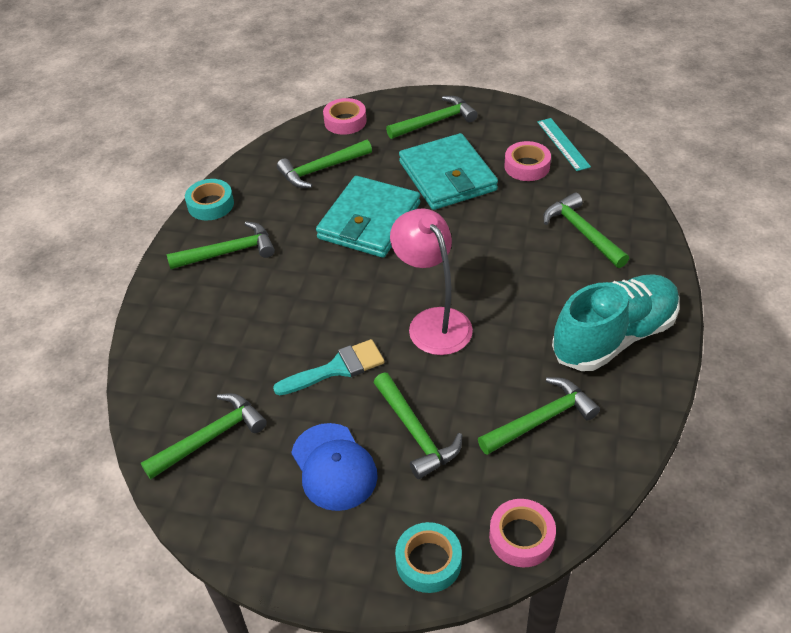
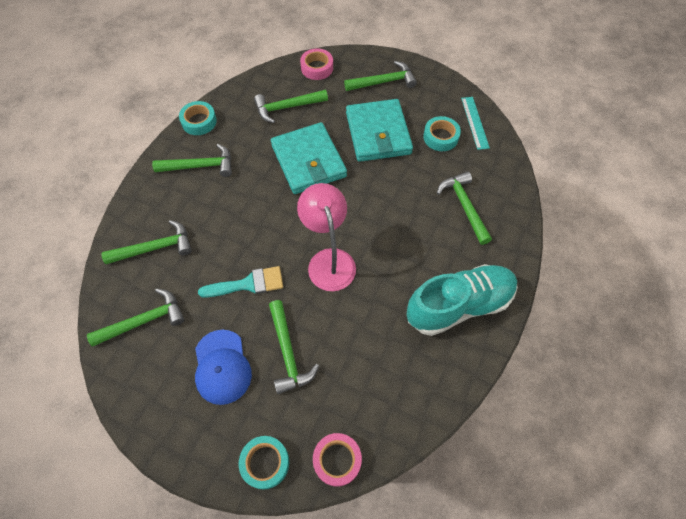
camera: 10 degrees right, 15 degrees up
turquoise wallet [316,176,420,258] -> turquoise wallet turned 60 degrees counterclockwise [271,122,347,194]
green hammer [478,377,600,455] -> green hammer moved to [101,220,192,264]
pink tape [504,141,551,181] -> turquoise tape [423,116,461,151]

